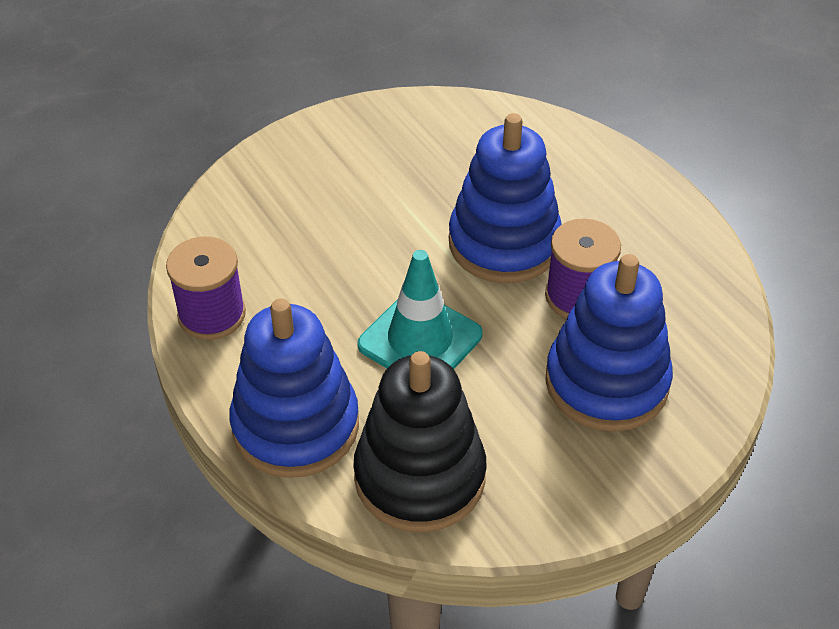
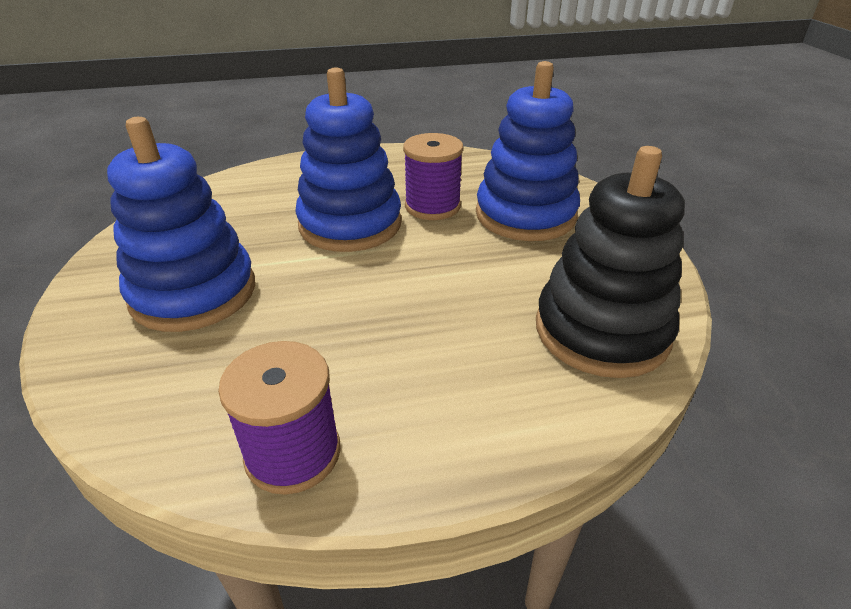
camera: 70 degrees left, 10 degrees down
blue stacking toy [229,298,359,478] -> blue stacking toy moved to [107,117,255,332]
turquoise traffic cone [357,250,483,369] -> none

